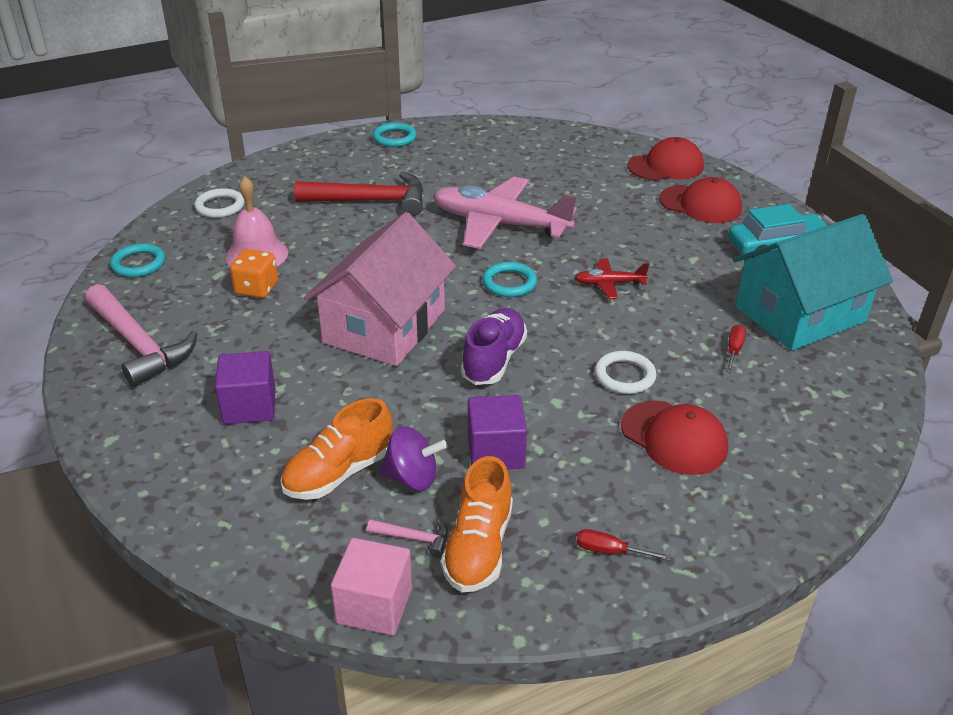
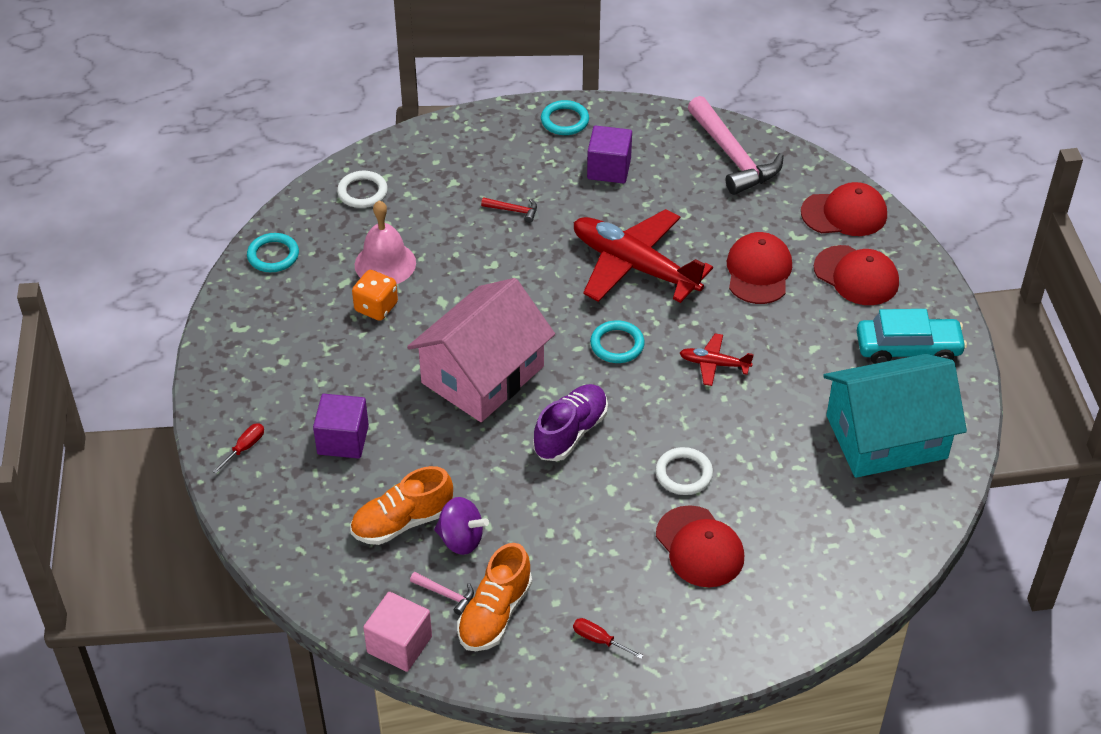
camera: 15 degrees right, 10 degrees up
pink hammer [85,284,198,387] -> pink hammer moved to [688,96,784,195]
red hammer [294,172,423,216] -> red hammer [481,197,537,223], size x0.42
pink plane [433,177,577,249] -> red plane [574,209,713,303]
purple cube [468,395,527,469] -> purple cube moved to [587,126,632,184]
red screwdriver [726,325,746,373] -> red screwdriver moved to [213,423,264,474]
none -> red cap [727,232,792,304]

